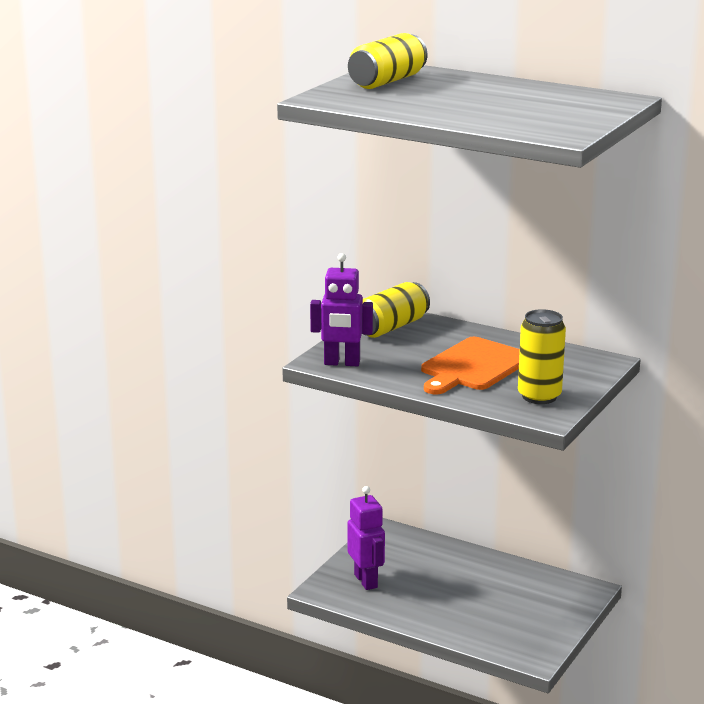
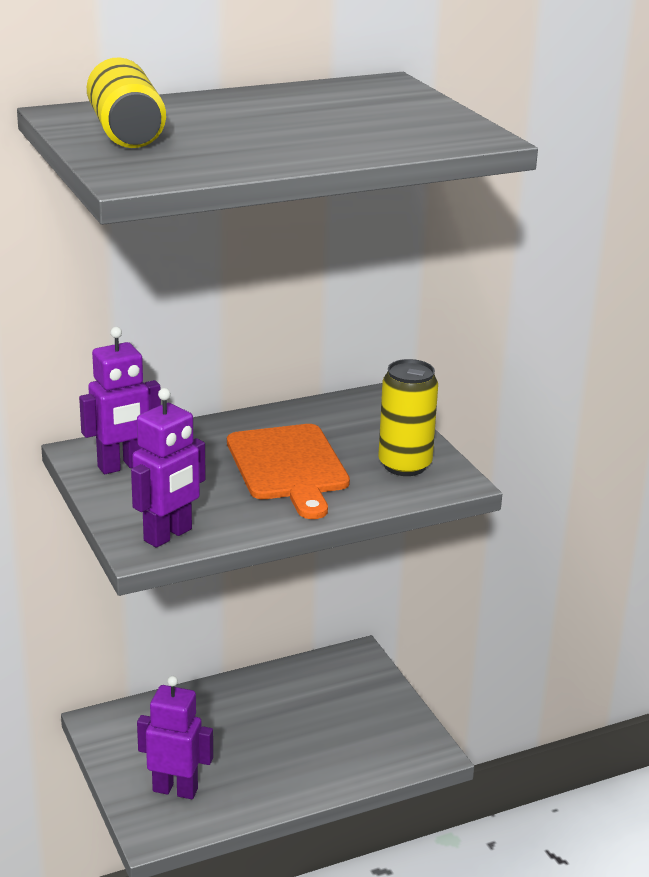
camera: 55 degrees left, 5 degrees up
yellow can [363,282,430,338] -> purple robot [79,327,161,474]

